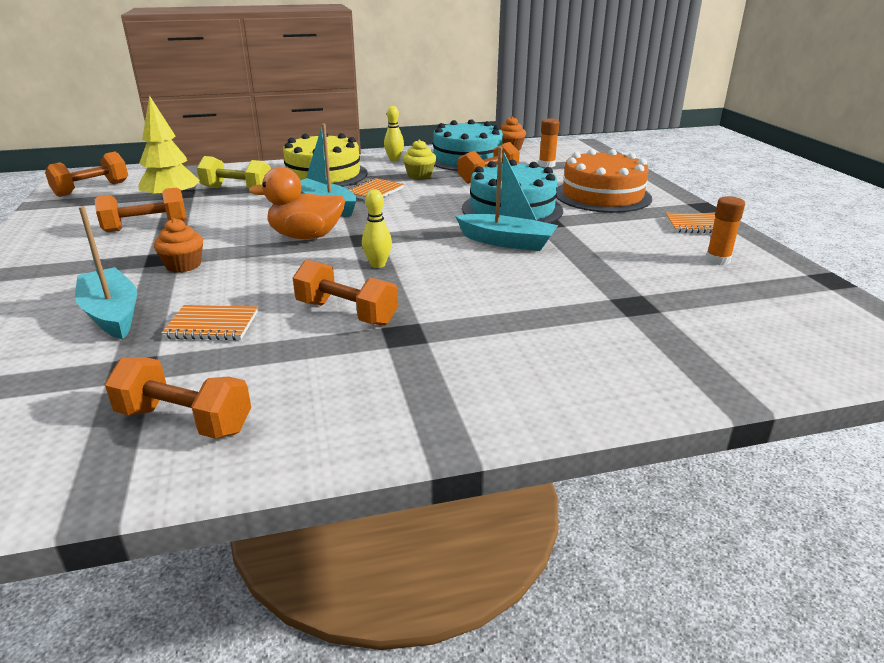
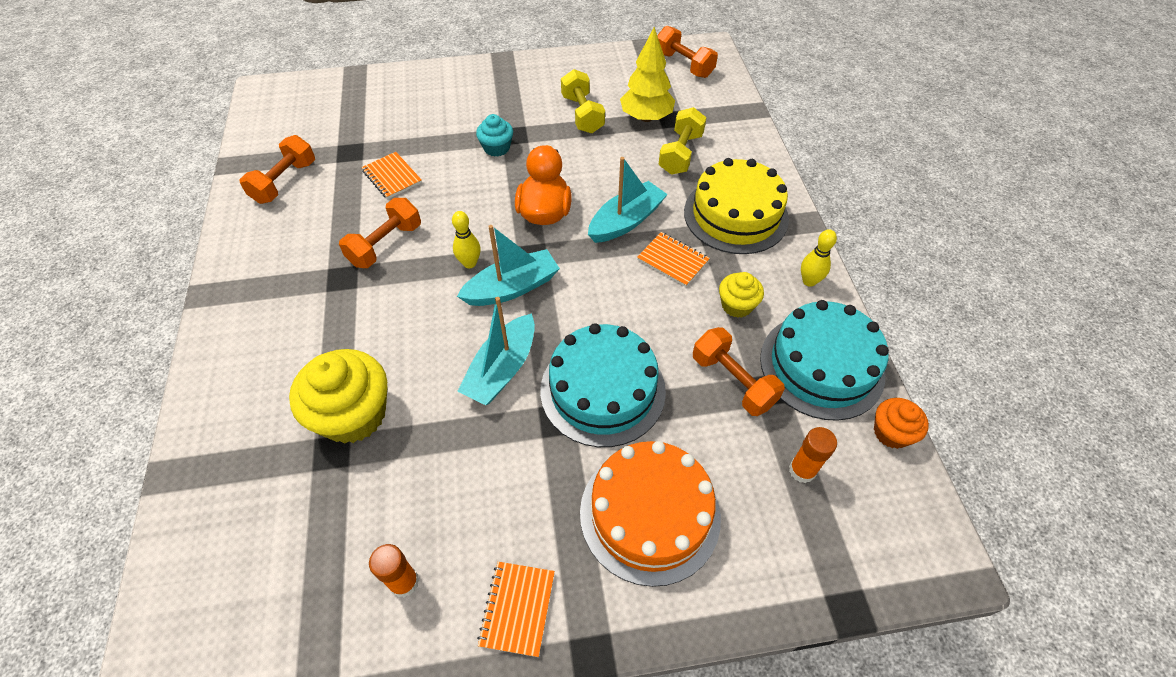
camera: 95 degrees right, 25 degrees up
turquoise boat [75,206,137,339] -> turquoise boat moved to [457,225,560,306]
orange dumbbell [95,187,187,233] -> yellow dumbbell [561,69,605,133]
orange cupcake [154,218,203,273] -> turquoise cupcake [476,114,513,157]
orange notebook [161,305,258,340] -> orange notebook turned 45 degrees counterclockwise [361,152,422,199]
none -> yellow cupcake [289,349,388,443]

